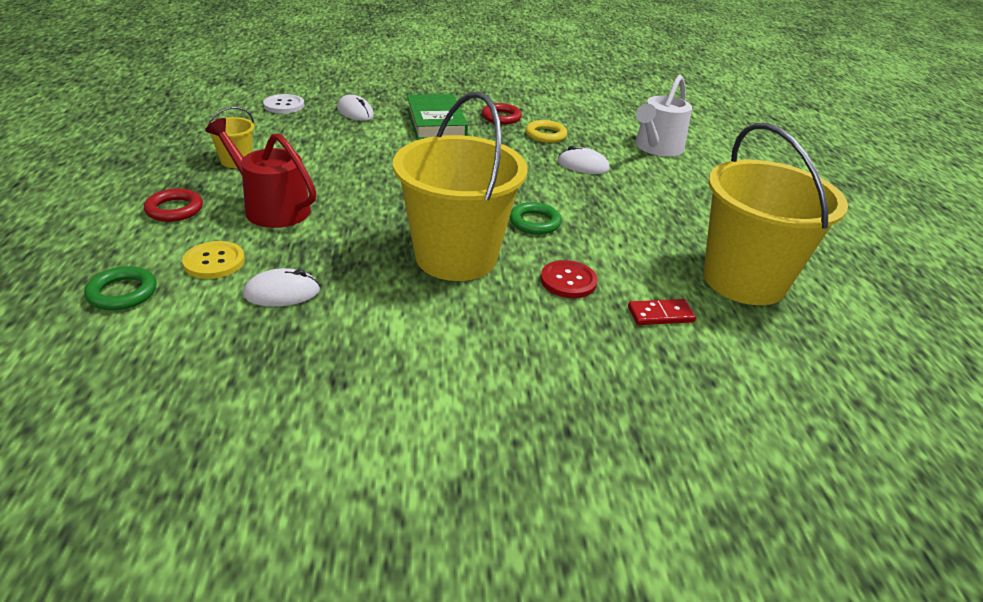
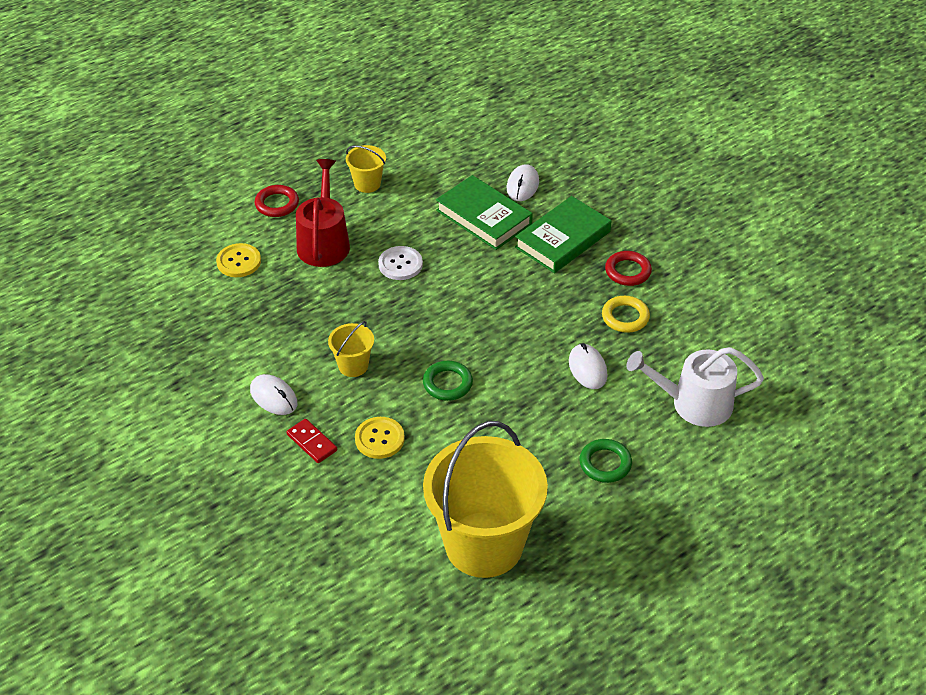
camera: 60 degrees right, 10 degrees up
green ring [84,266,157,311] -> green ring moved to [579,439,632,483]
white mouse [243,268,320,306] -> white mouse moved to [250,374,298,415]
white button [263,94,304,114] -> white button moved to [378,246,423,280]
yellow bucket [393,92,528,281] -> yellow bucket [328,321,374,377], size x0.43
red button [541,260,598,298] -> yellow button [355,417,405,459]
red domino [628,299,696,325] -> red domino moved to [287,419,337,463]
none -> green book [436,175,533,250]

